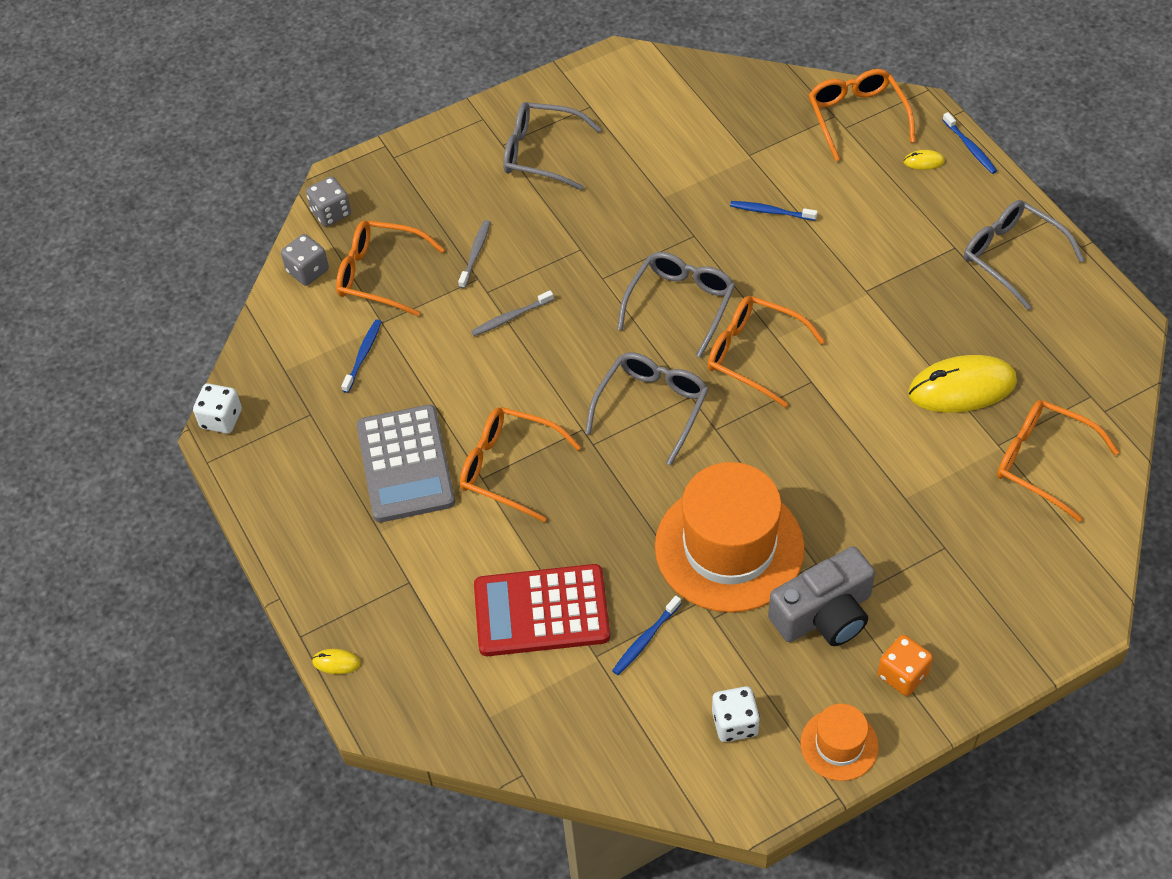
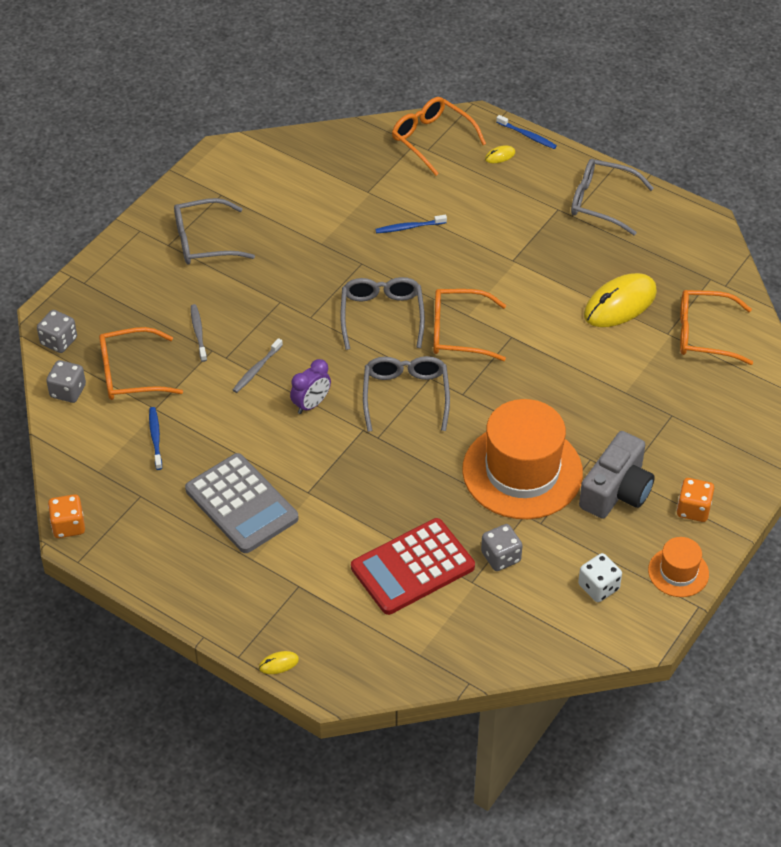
camera: 30 degrees left, 5 degrees down
white dice [193,384,242,434] -> orange dice [48,494,85,538]
orange glasses [460,407,582,522] -> none
blue toothbrush [612,596,681,675] -> grey dice [481,524,523,571]
none -> purple clock [290,359,331,414]

